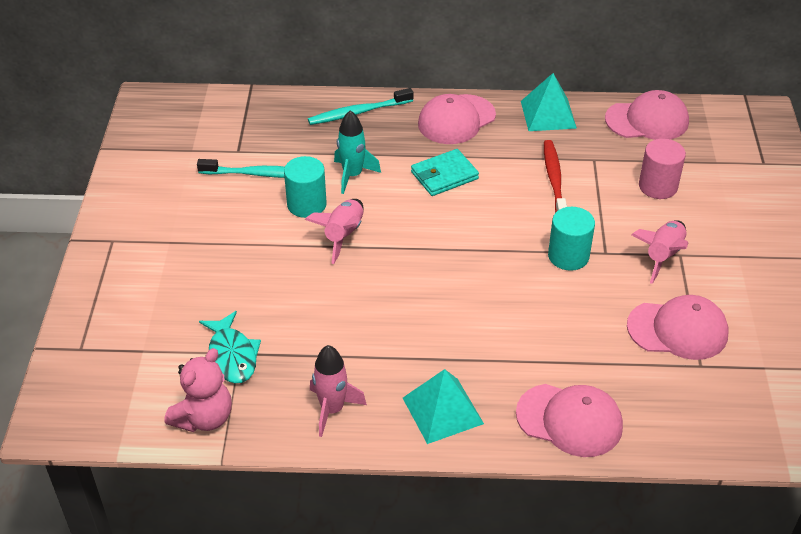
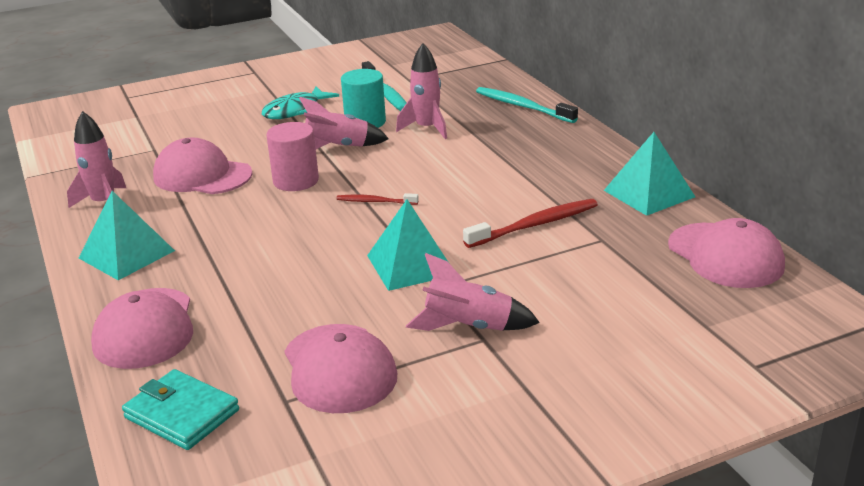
camera: 65 degrees right, 15 degrees down
pink teddy bear [165,348,232,432] -> none
turquoise fish [199,311,261,383] -> turquoise fish moved to [262,86,339,119]
turquoise rocket [334,110,381,194] -> pink rocket [396,43,447,139]
turquoise wallet [411,149,479,196] -> turquoise wallet moved to [122,369,239,450]
pink cap [418,94,496,144] -> pink cap moved to [153,138,253,194]
turquoise cylinder [548,207,595,271] -> turquoise pyramid [367,199,449,291]
pink cylinder [639,139,686,199] -> pink cylinder moved to [266,122,319,191]
none -> red toothbrush [336,193,419,205]

